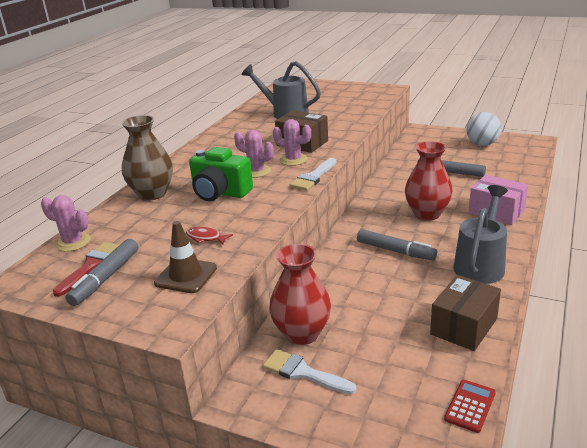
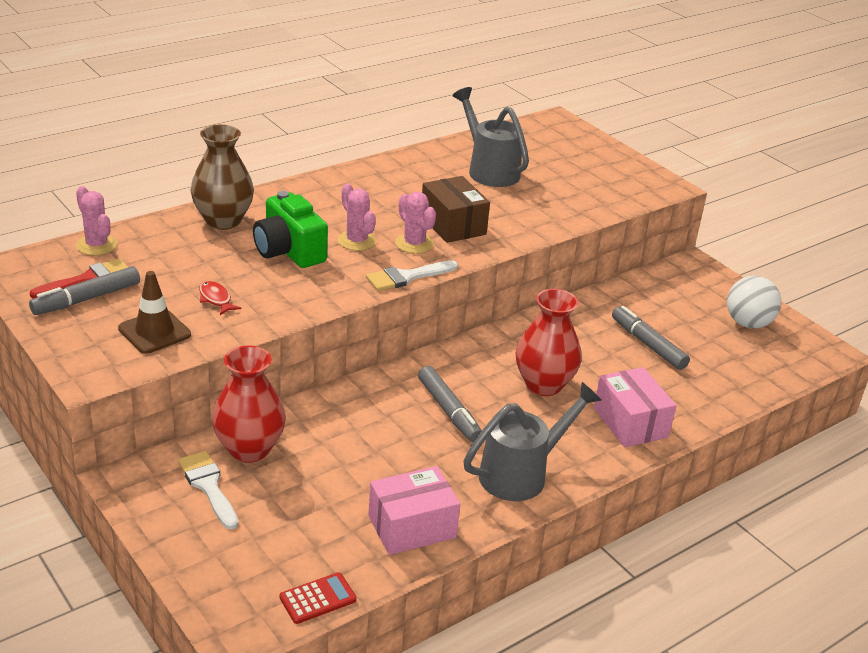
camera: 25 degrees right, 5 degrees up
brown box [430,275,501,351] -> pink box [368,466,460,555]

